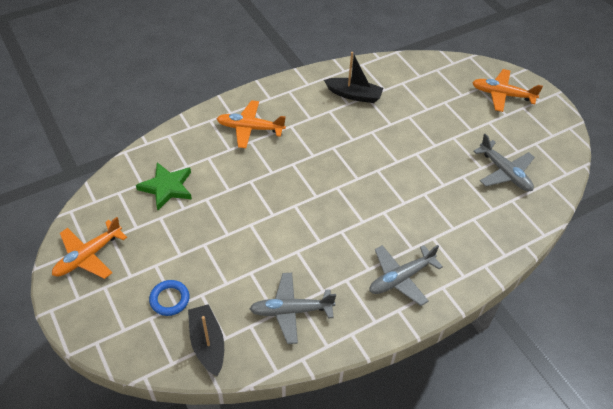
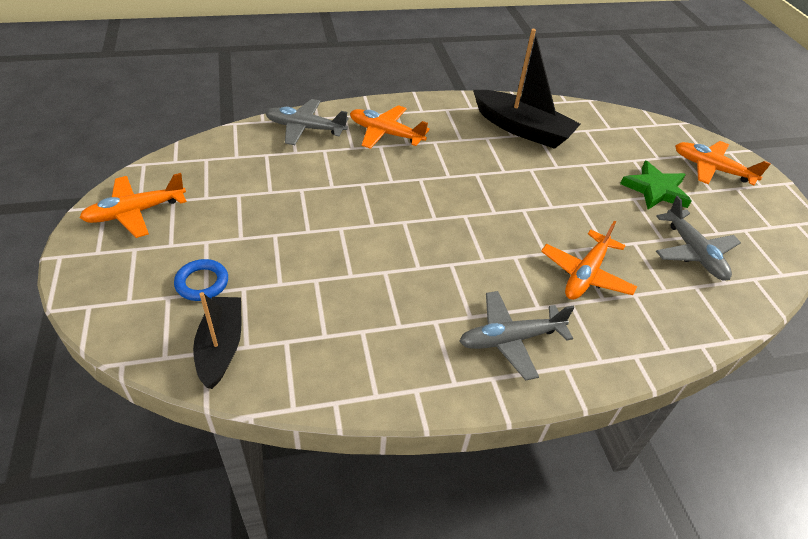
camera: 15 degrees right, 5 degrees down
green star [136,162,192,210] -> green star moved to [620,161,692,210]
grey plane [250,273,336,344] -> grey plane moved to [265,99,349,145]
black boat [324,52,383,103] -> black boat [473,29,580,149], size x1.54
none -> orange plane [541,221,637,300]

